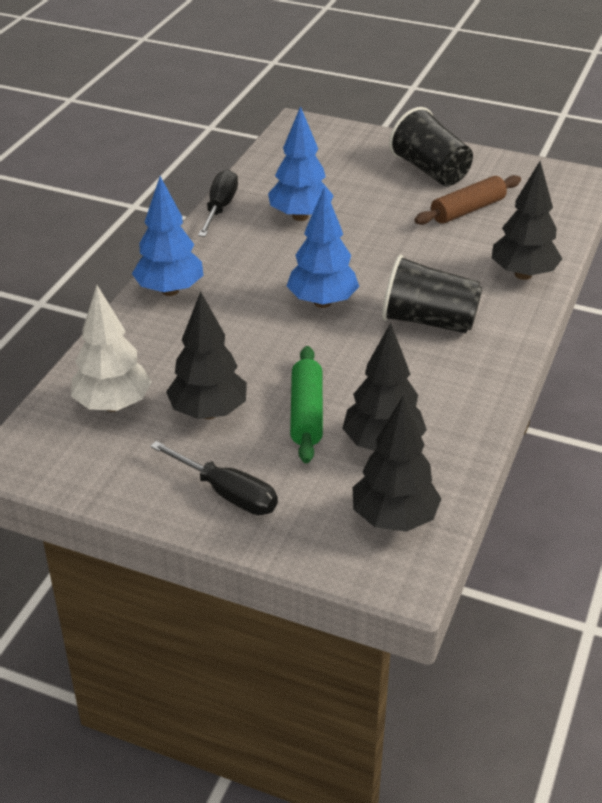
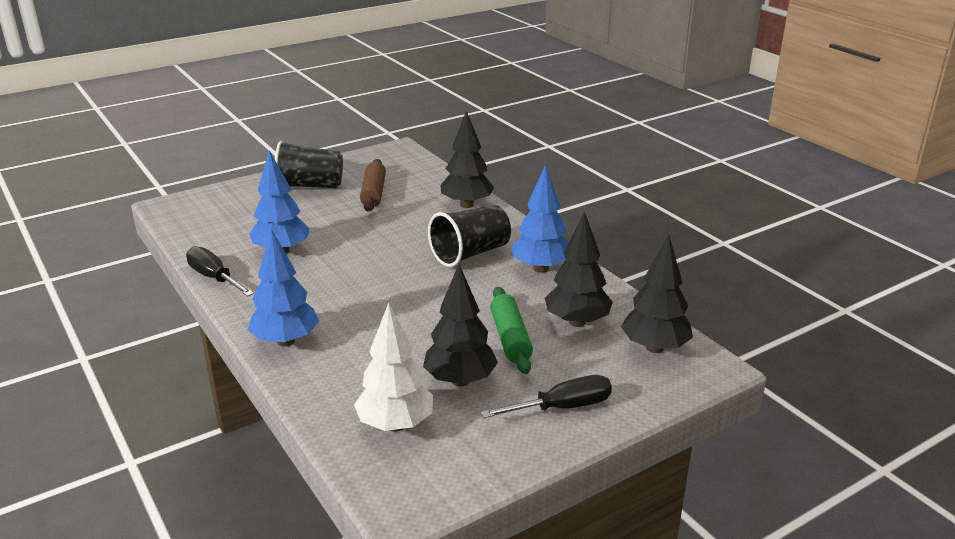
camera: 55 degrees left, 10 degrees down
blue tree [287,187,359,308] -> blue tree moved to [511,165,568,273]
green rolling pin [290,346,323,463] -> green rolling pin turned 45 degrees clockwise [490,287,533,374]

